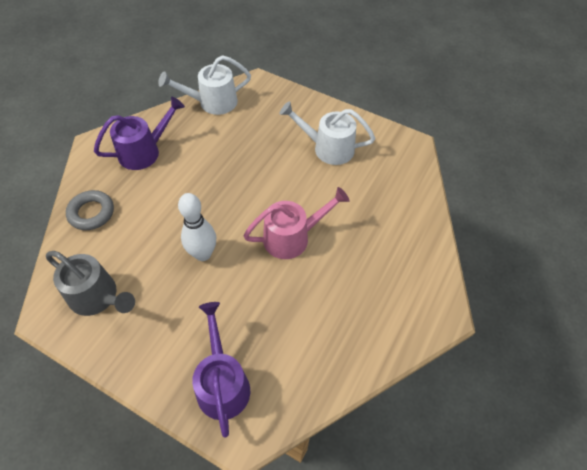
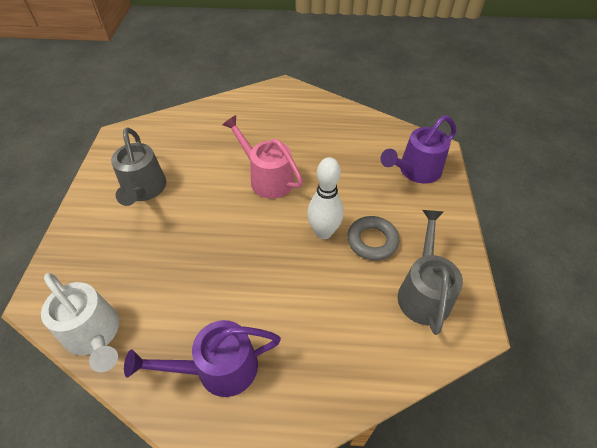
camera: 115 degrees left, 5 degrees down
grey ring [66,190,114,230] -> grey ring moved to [347,216,399,260]
purple watering can [94,97,185,170] -> purple watering can turned 45 degrees counterclockwise [124,320,281,397]
white watering can [279,101,375,165] -> grey watering can [111,127,166,206]

